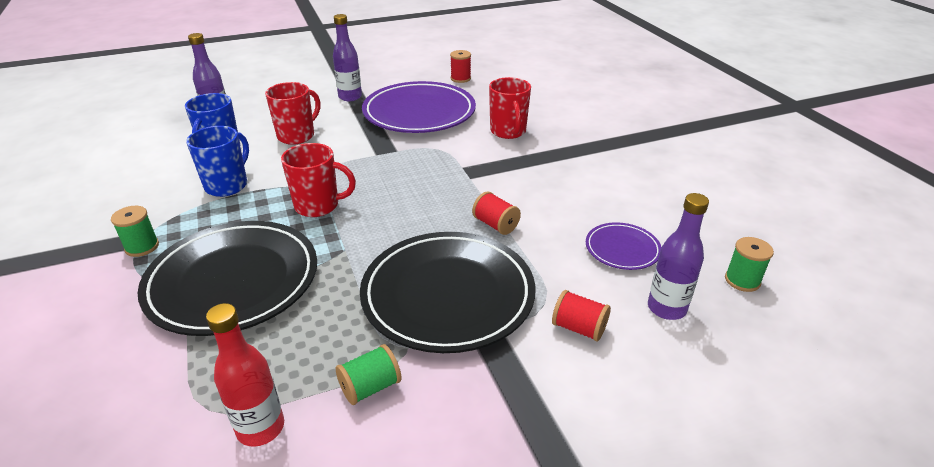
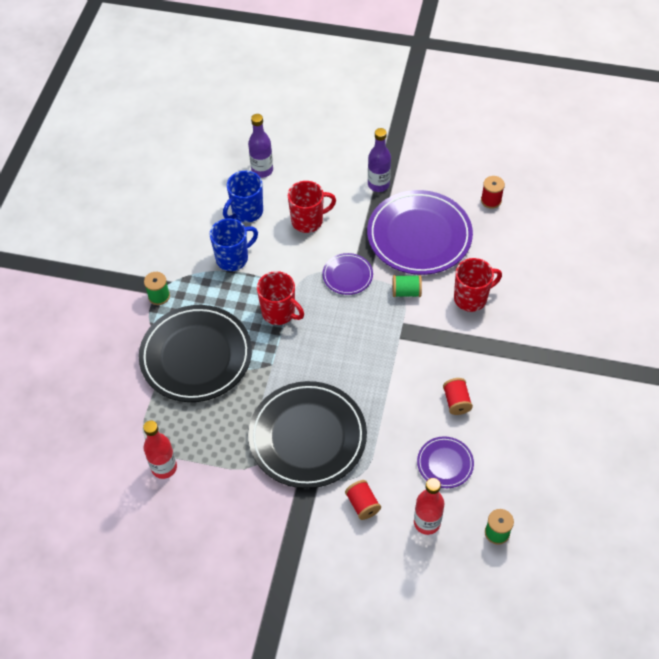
camera: 35 degrees right, 20 degrees up
green spool [336,344,402,405] -> green spool moved to [393,275,422,297]
red spool [472,191,521,235] -> red spool moved to [443,378,473,415]
red mug [489,77,531,139] -> red mug turned 135 degrees counterclockwise [454,258,502,312]
purple bottle [648,193,709,320] -> red bottle [414,478,444,535]
none -> purple plate [322,253,373,295]

